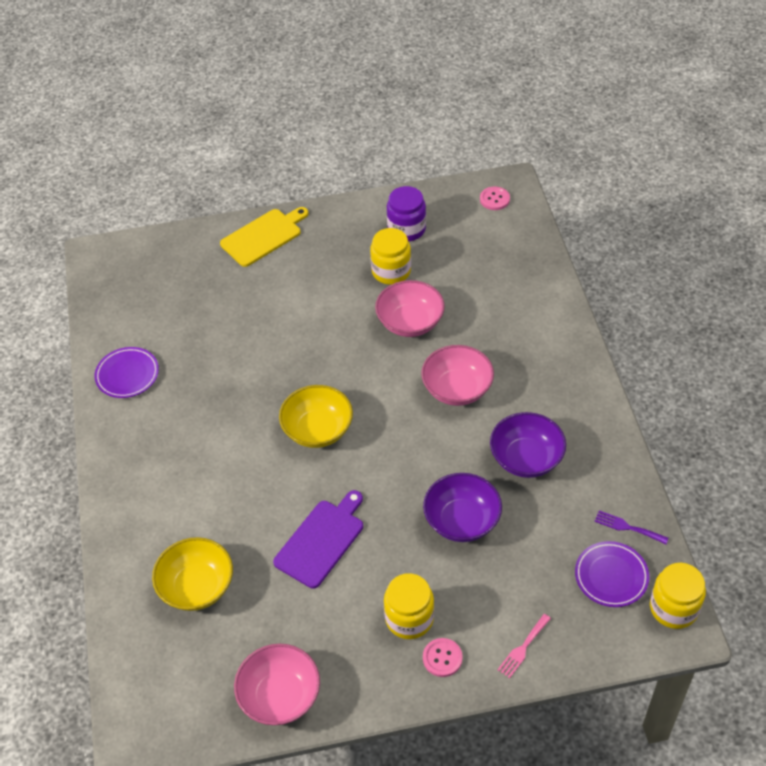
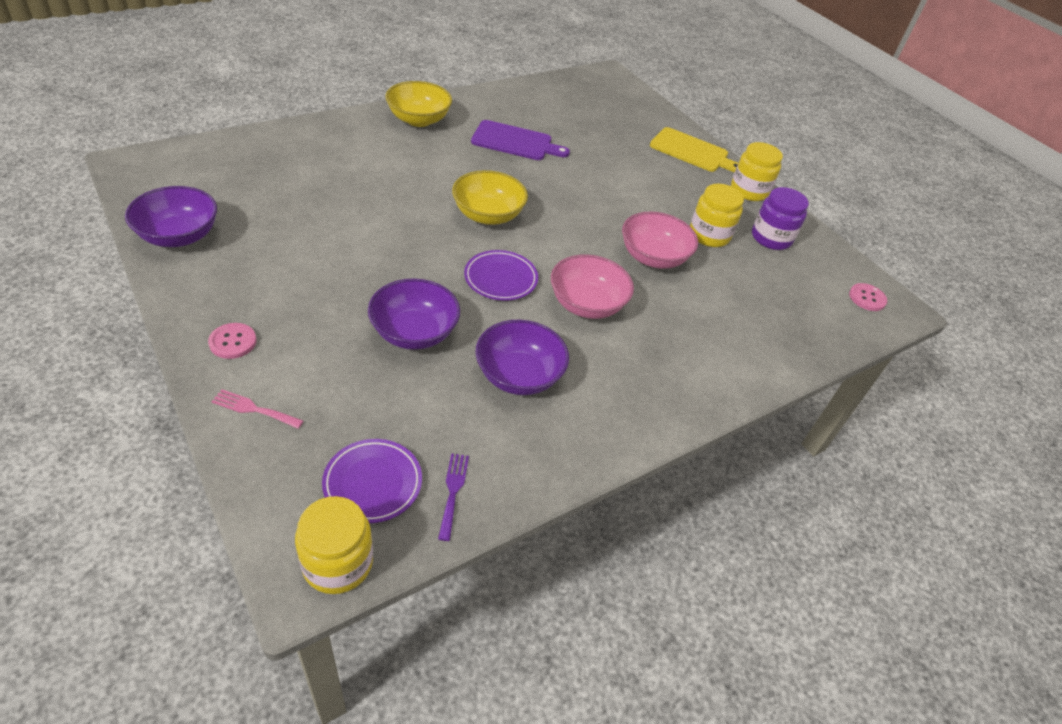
camera: 60 degrees right, 5 degrees down
purple plate [94,347,159,398] -> purple plate moved to [464,250,538,301]
yellow bowl [152,537,233,611] -> yellow bowl moved to [385,81,452,127]
pink bowl [234,644,320,725] -> purple bowl [125,186,217,247]
purple cutting board [273,490,363,588] -> purple cutting board moved to [471,120,570,160]
yellow jar [384,573,434,639] -> yellow jar moved to [731,142,783,201]

